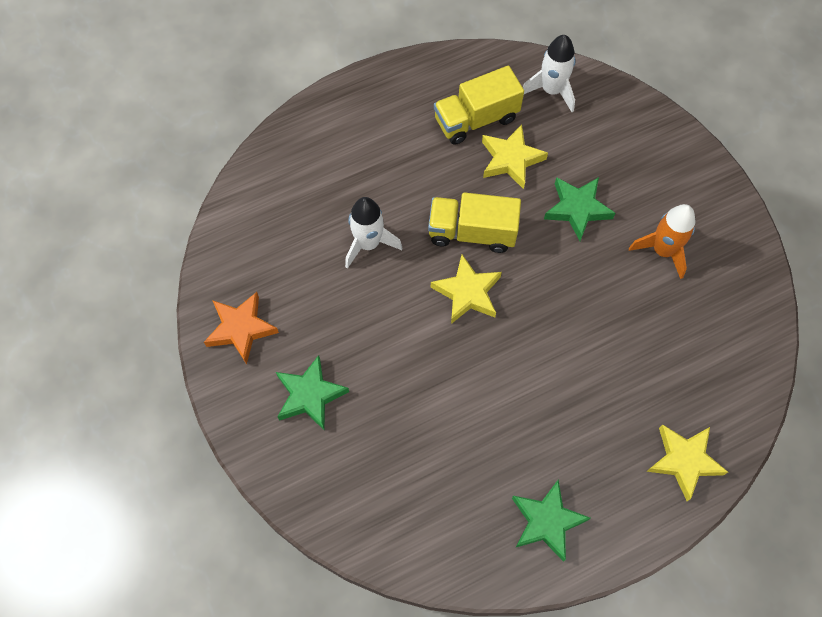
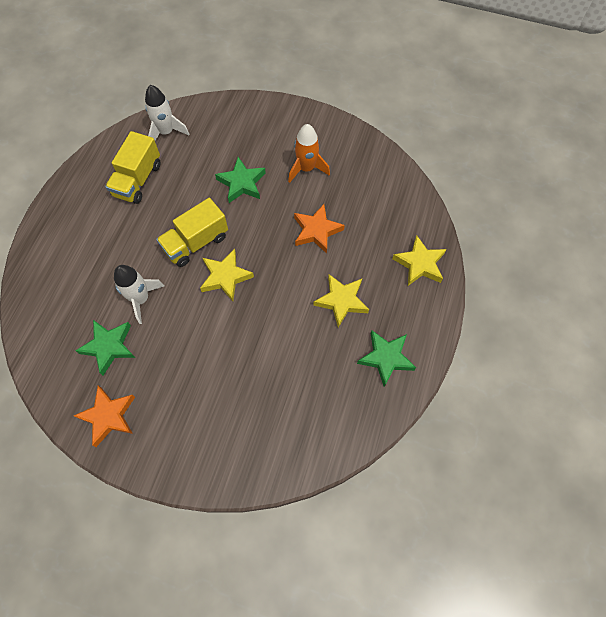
camera: 45 degrees left, 0 degrees up
green star [276,355,349,430] -> green star moved to [76,320,136,376]
yellow star [482,124,548,189] -> yellow star moved to [313,274,369,327]
none -> orange star [294,204,345,254]

